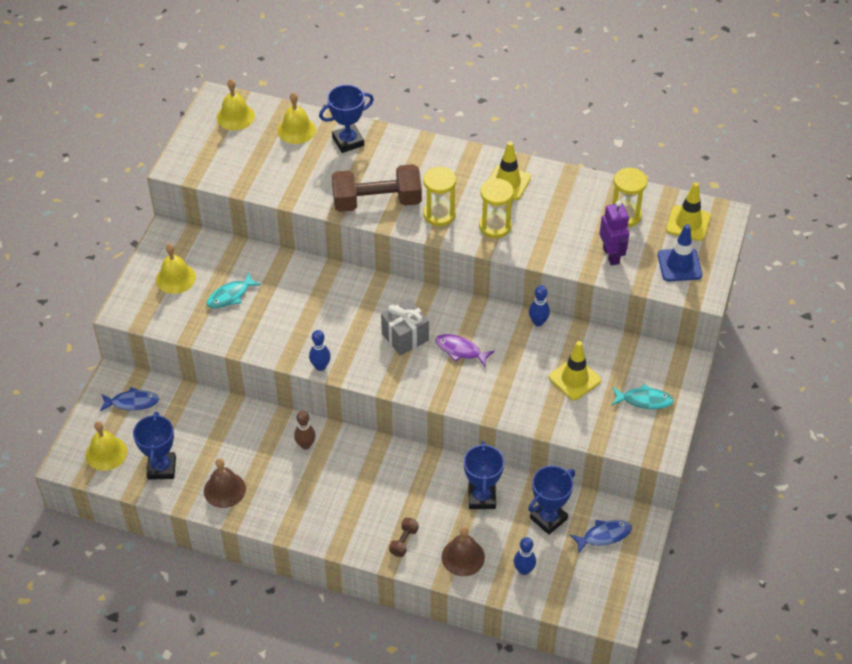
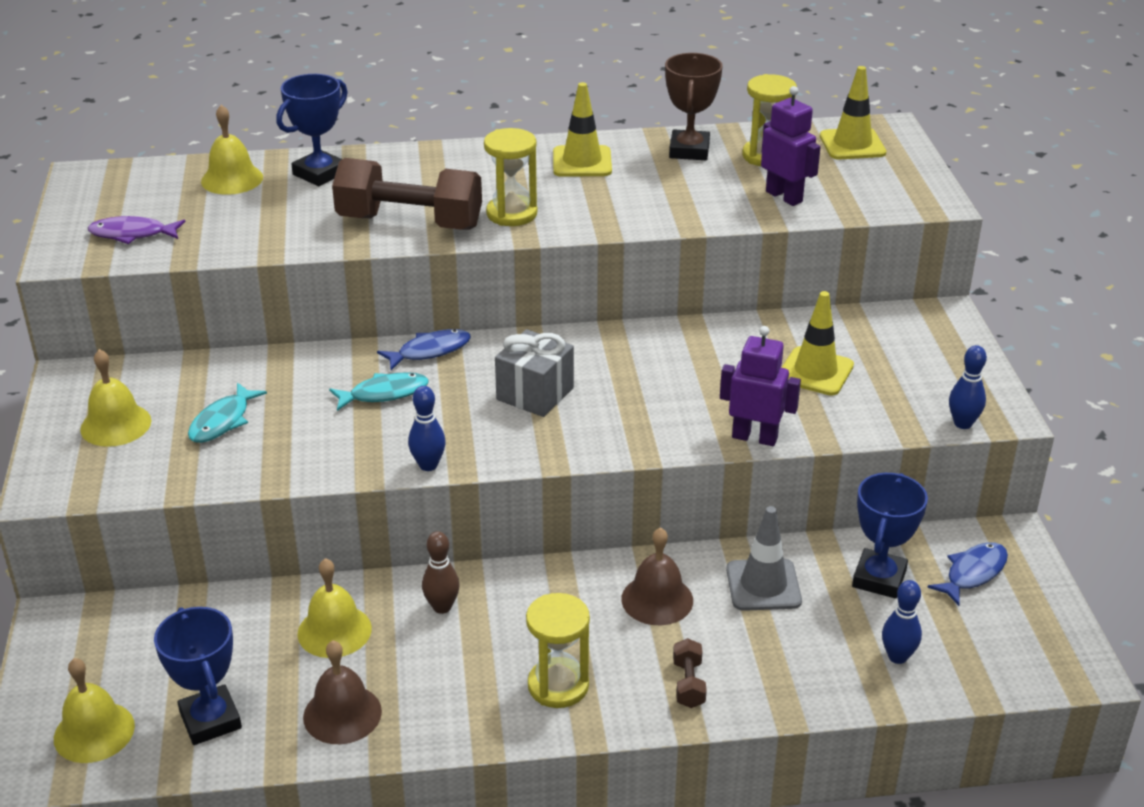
camera: 25 degrees left, 15 degrees down
blue fish [100,387,159,411] -> blue fish moved to [377,329,471,370]
yellow bell [217,79,255,130] -> yellow bell moved to [298,558,372,658]
brown dumbbell [332,164,422,212] -> brown dumbbell turned 45 degrees clockwise [332,158,482,230]
purple fish [435,334,494,367] -> purple fish moved to [88,216,185,244]
brown bell [442,526,485,576] -> brown bell moved to [621,527,693,625]
blue trophy [464,441,504,509] -> grey traffic cone [726,506,802,611]
yellow hourglass [479,178,514,238] -> yellow hourglass moved to [526,593,590,708]
blue bowling pin [529,285,550,326] -> blue bowling pin moved to [949,345,987,429]
turquoise fish [612,384,674,409] -> turquoise fish moved to [329,372,429,411]
blue traffic cone [658,224,702,281] -> none
none -> brown trophy [665,53,723,160]
none -> purple robot [720,326,801,446]

